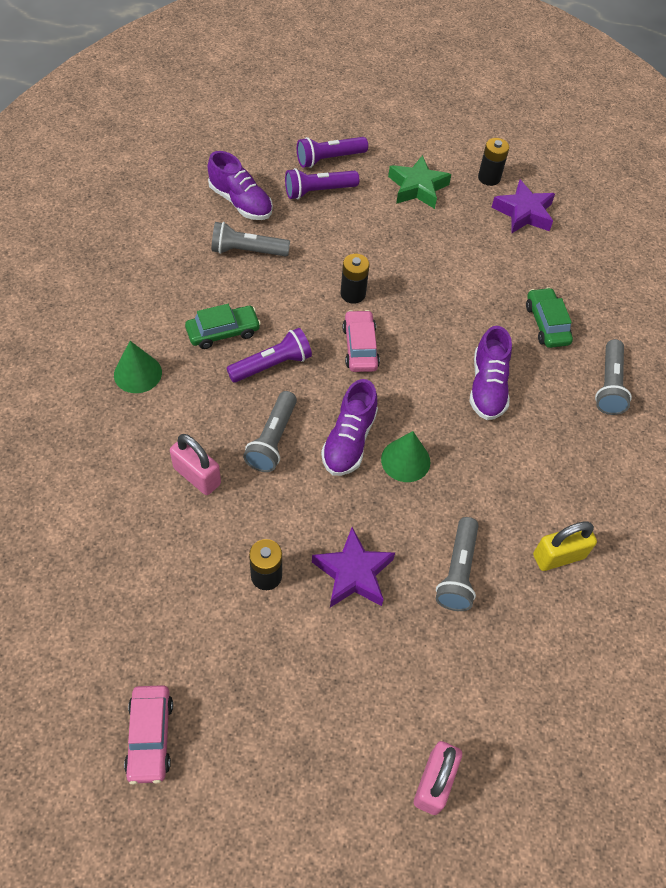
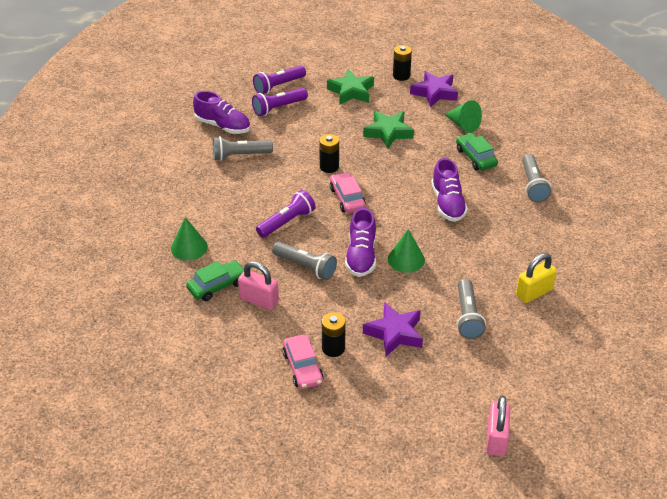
camera: 10 degrees left, 15 degrees down
pink car [124,685,173,785] -> pink car moved to [282,334,324,389]
green car [185,304,261,349] -> green car moved to [186,260,244,301]
grey flashlight [243,391,297,472] -> grey flashlight turned 60 degrees counterclockwise [272,242,337,280]
none -> green star [363,111,414,149]
none -> green cone [444,100,482,133]

